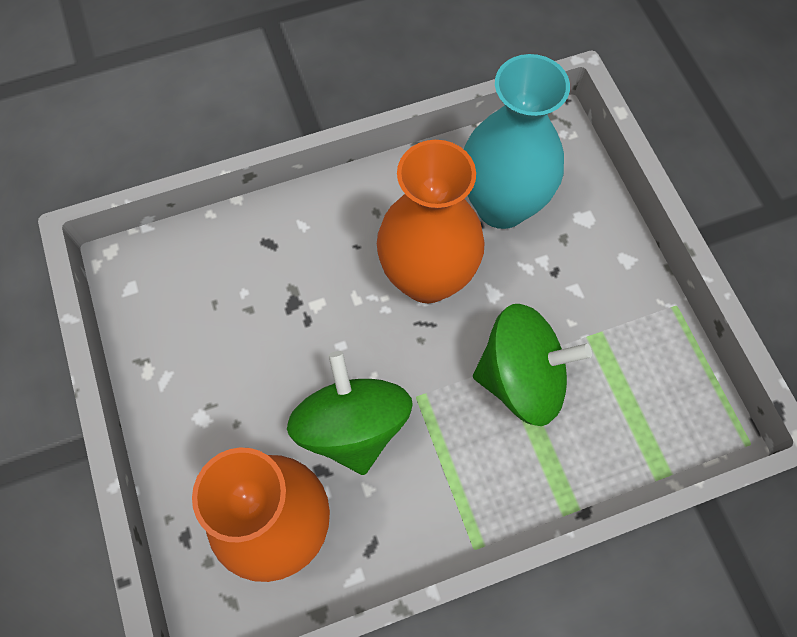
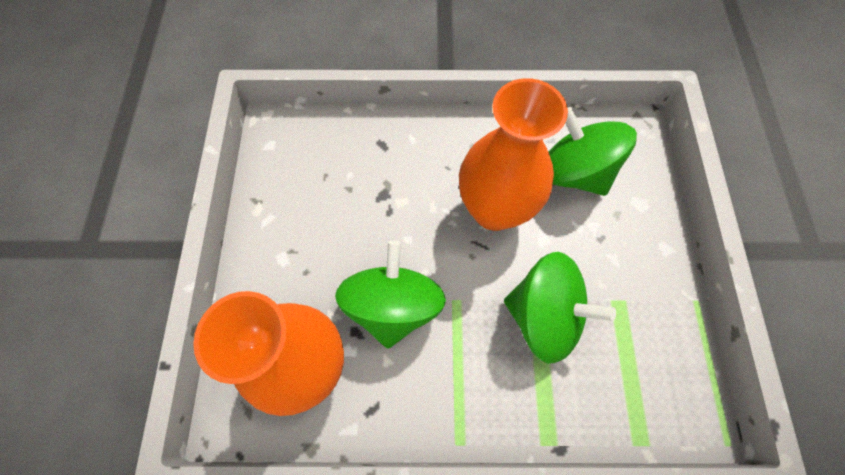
camera: 20 degrees right, 0 degrees up
turquoise vase [464,54,570,229] -> green spinning top [549,107,637,196]

